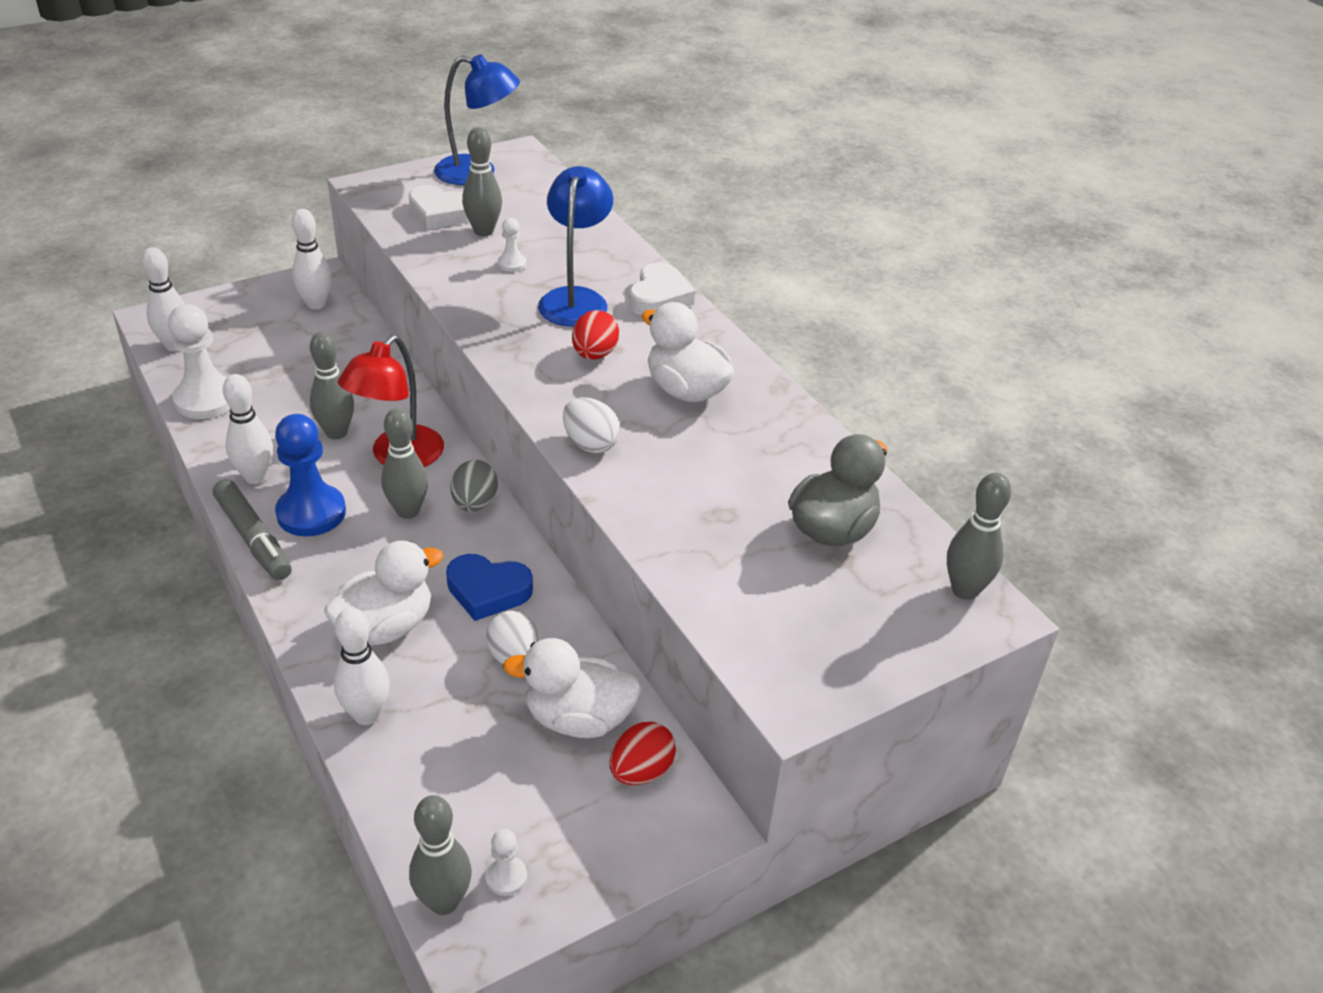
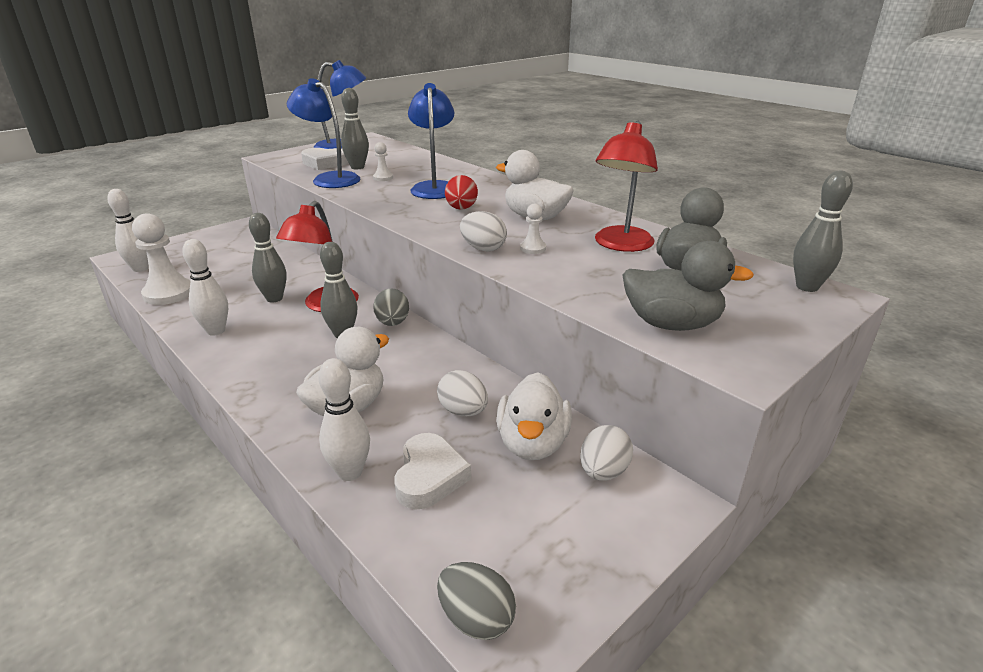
camera: 10 degrees left, 10 degrees down
grey marker [213,479,292,580] -> none
blue pawn [275,414,346,536] -> none
white bowling pin [292,209,332,310] -> none
grey bowling pin [409,795,472,915] -> grey egg [437,562,516,640]
blue heart [446,554,533,621] -> none
white pawn [485,829,527,896] -> white pawn moved to [520,204,546,254]
white duck [503,638,642,738] -> white duck turned 75 degrees counterclockwise [496,372,572,460]
red egg [610,722,676,785] -> white egg [580,425,633,481]
white heart [629,262,695,316] -> white heart moved to [394,433,471,510]
none -> blue lamp [287,78,360,188]
none -> red lamp [595,121,658,252]
none -> grey duck [623,241,754,331]

